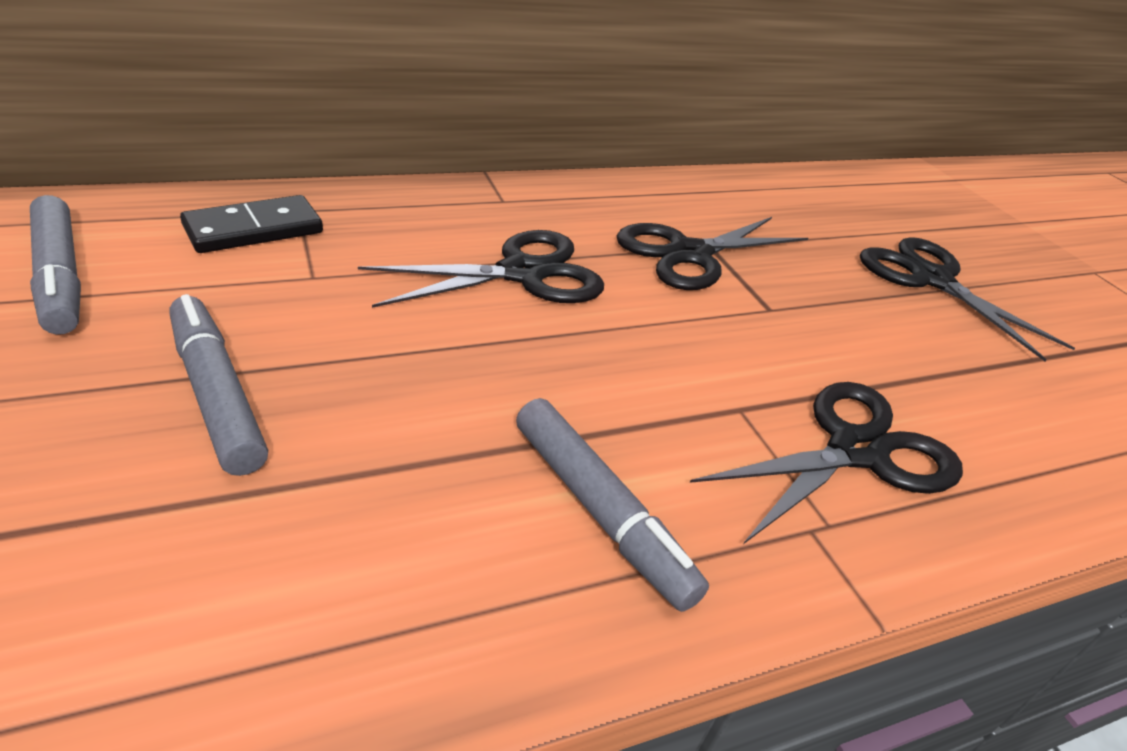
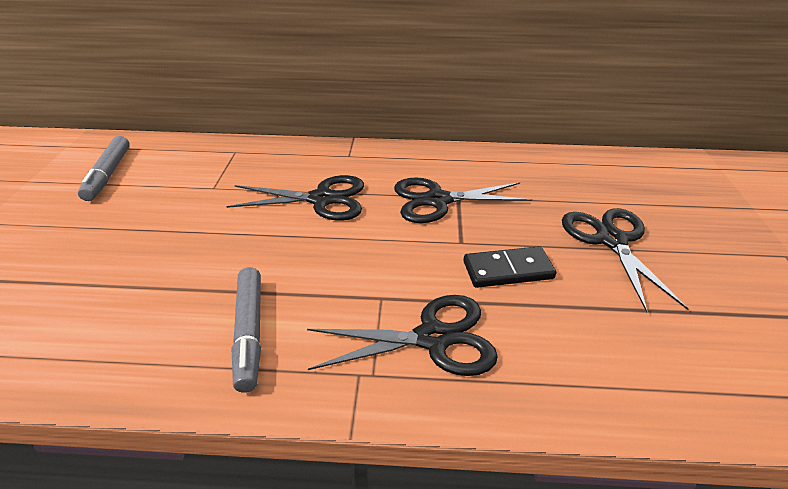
camera: 30 degrees right, 0 degrees up
grey marker [169,294,268,476] -> none
black domino [180,195,323,253] -> black domino moved to [463,246,556,288]

